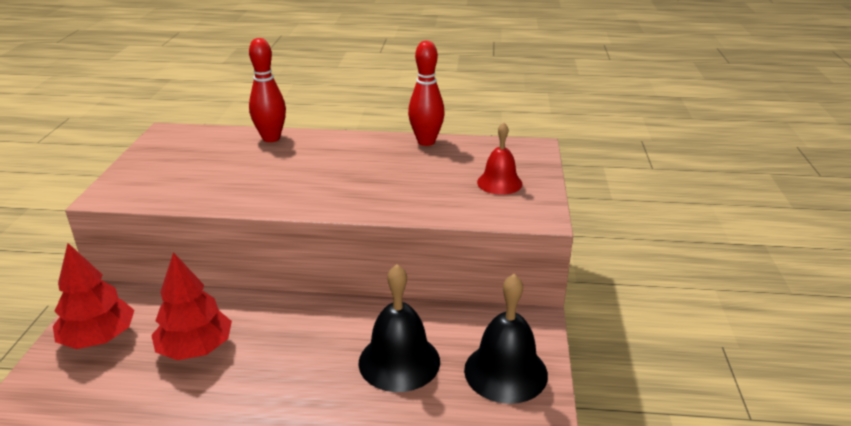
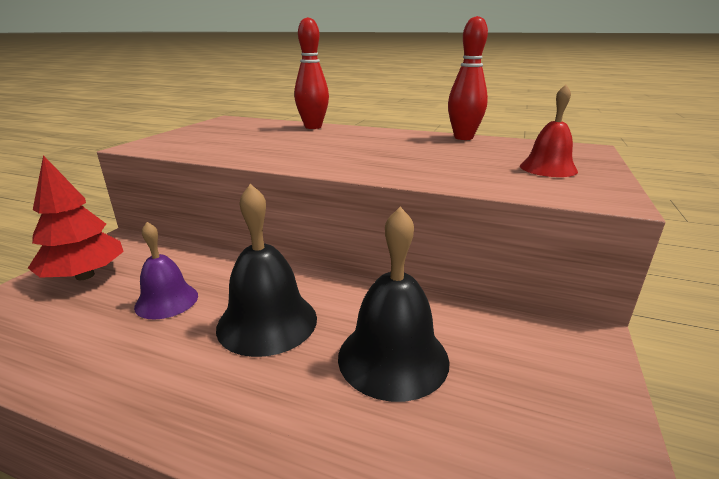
camera: 15 degrees right, 5 degrees down
red tree [151,252,232,360] -> purple bell [134,222,198,320]
black bell [464,274,548,404] -> black bell moved to [216,184,317,357]

